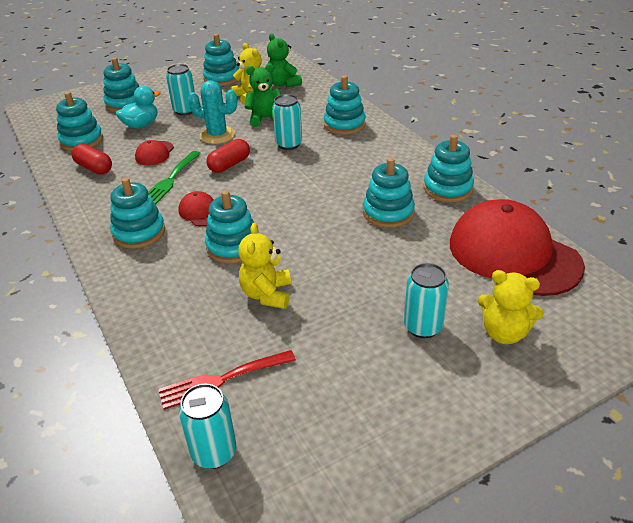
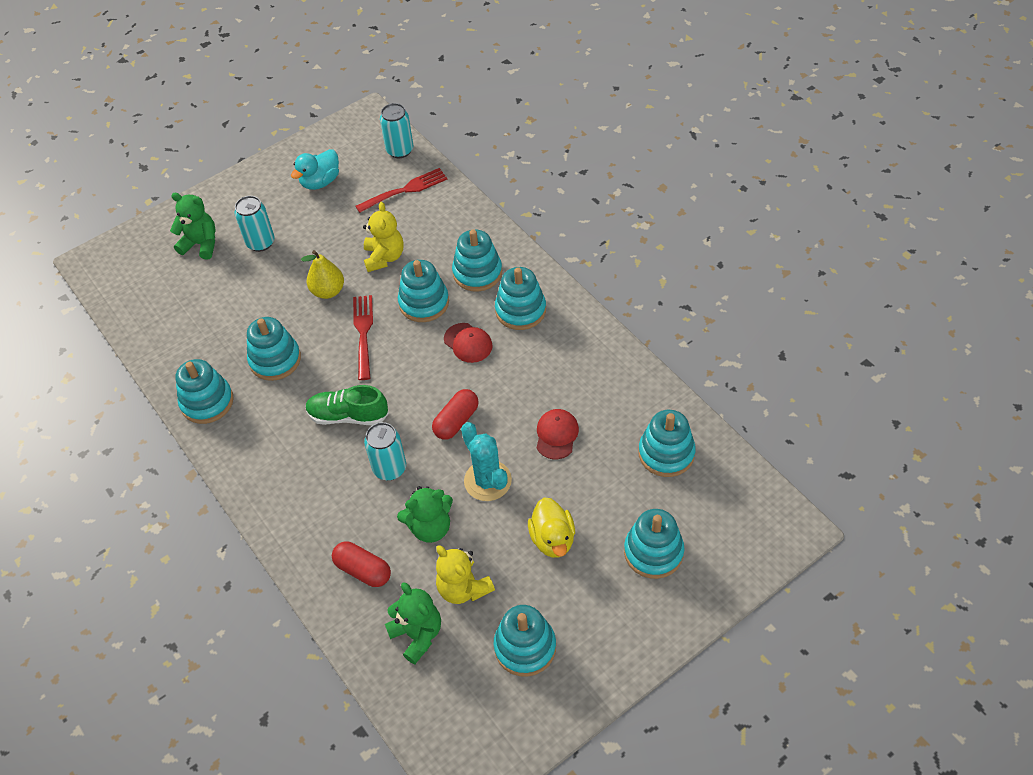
camera: 175 degrees right, 15 degrees up
red capsule [71,144,112,174] -> red capsule moved to [332,541,391,587]
turquoise duck [116,86,160,129] -> turquoise duck moved to [291,149,339,190]
green fork [148,151,201,205] -> none
turquoise can [166,64,195,115] -> yellow duck [528,497,575,558]
turquoise cactus [188,80,237,144] -> turquoise cactus turned 45 degrees clockwise [461,422,512,501]
turquoise stacking toy [324,75,366,135] -> turquoise stacking toy moved to [452,229,502,292]
red cap [450,199,585,296] -> none
yellow teddy bear [478,270,544,344] -> green teddy bear [170,193,216,259]
none -> yellow pear [301,250,344,299]
none -> green shoe [305,385,389,425]
none -> red fork [353,295,373,380]

